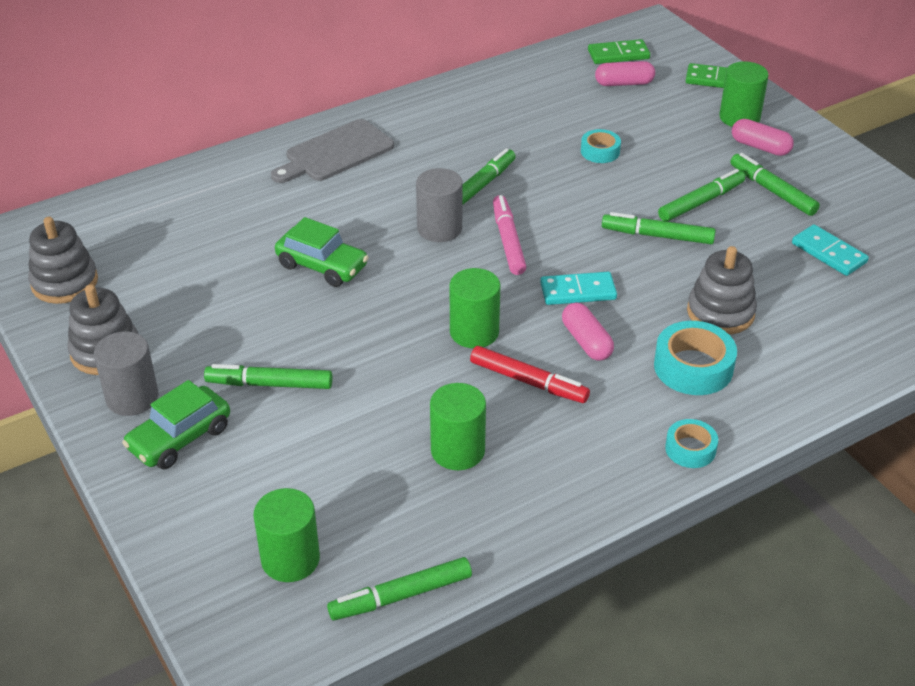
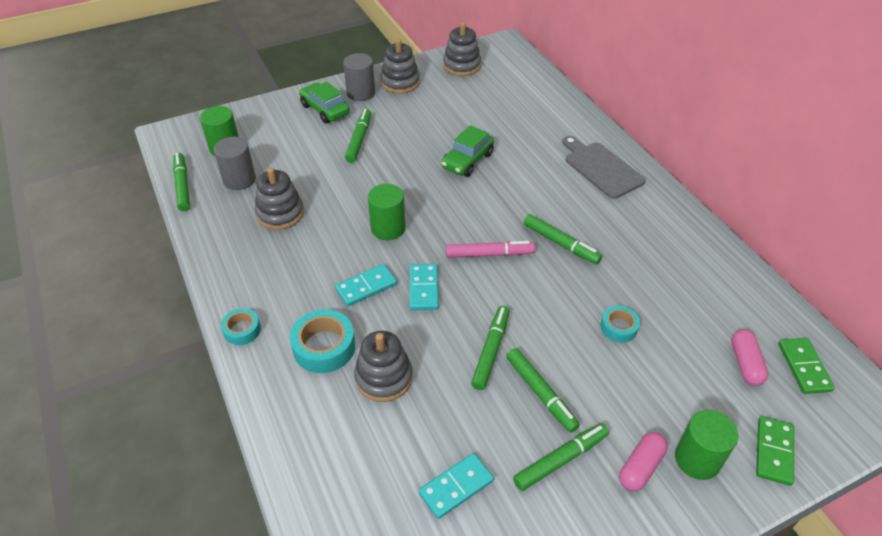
camera: 95 degrees right, 5 degrees up
grey cylinder [416,168,462,242] -> grey cylinder moved to [214,137,256,190]
green cylinder [430,383,486,470] -> grey stacking toy [255,168,304,230]
red marker [470,346,590,403] -> none
pink capsule [562,302,614,361] -> turquoise domino [335,264,397,306]

